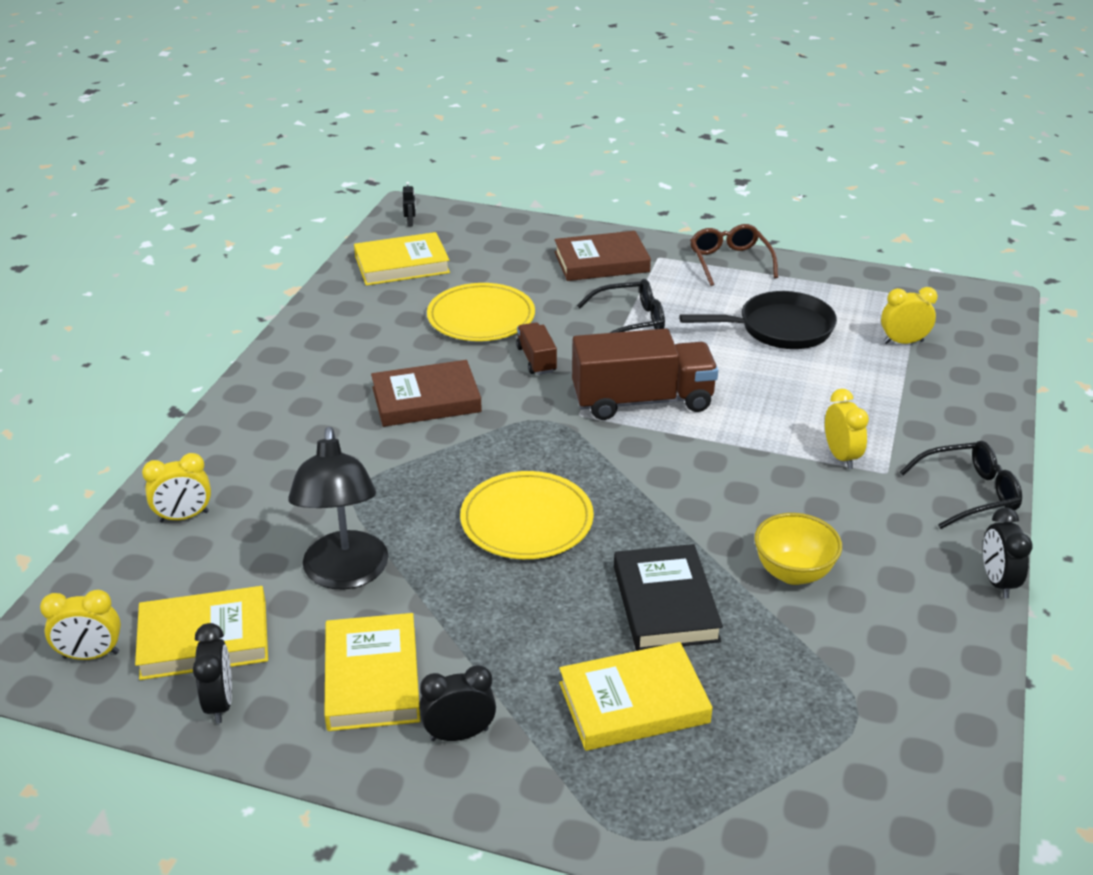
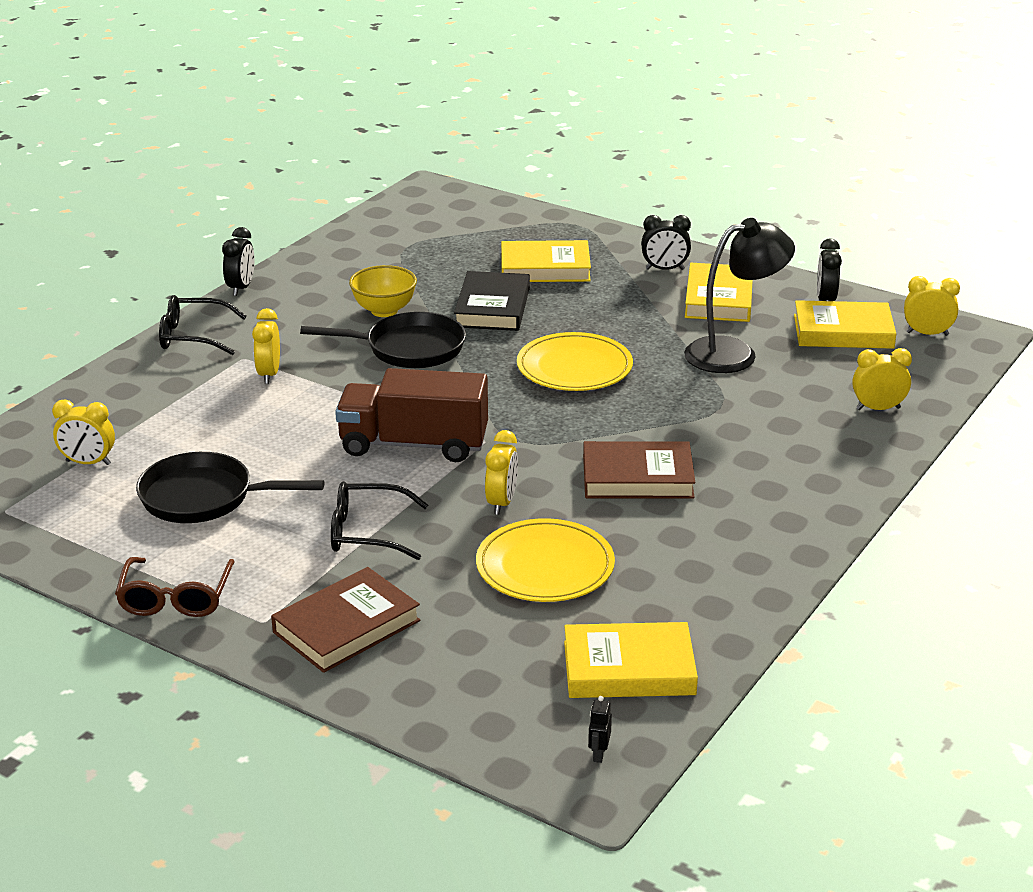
camera: 165 degrees left, 5 degrees down
black lamp [288,427,389,589] -> black lamp turned 60 degrees clockwise [684,218,795,373]
brown truck [516,322,557,375] -> yellow clock [485,430,518,515]
brown book [554,231,651,281] -> brown book turned 45 degrees counterclockwise [271,567,420,673]
none -> black pan [300,312,466,368]

